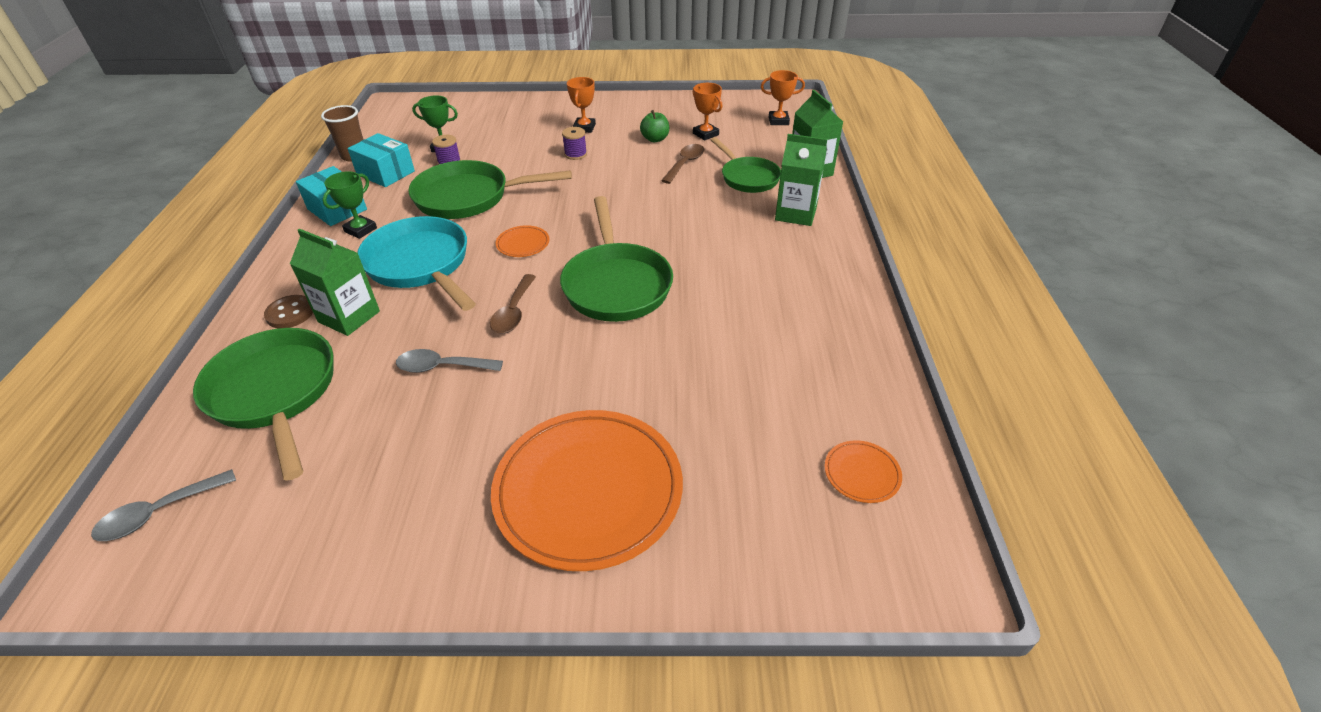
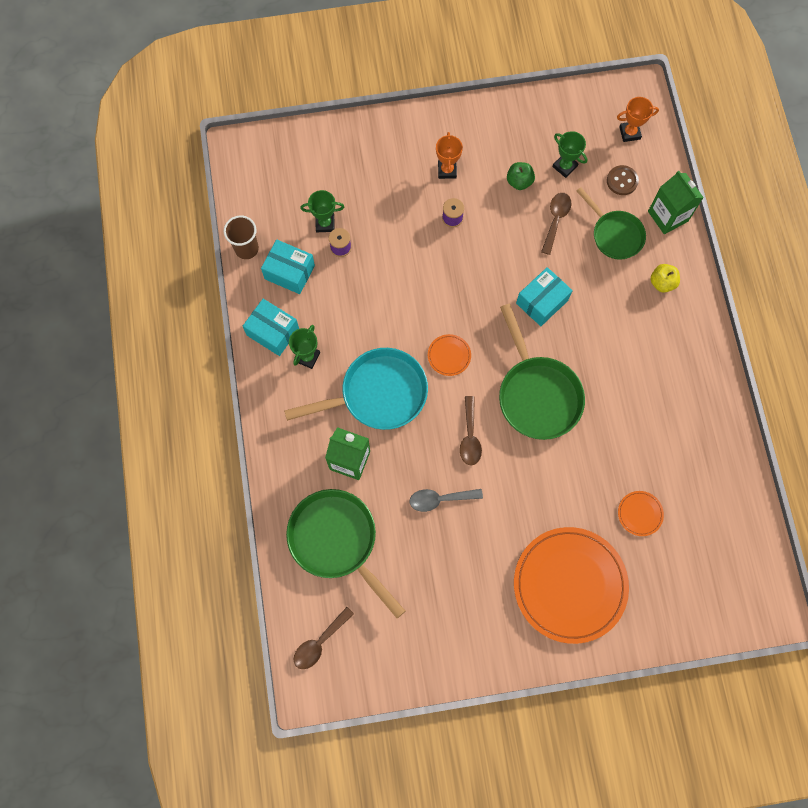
camera: 10 degrees left, 30 degrees up
grey spoon [91,469,236,541] -> brown spoon [293,607,354,669]
brown button [264,295,313,328] -> brown button moved to [607,165,639,195]
turquoise pan [357,216,476,311] -> turquoise pan turned 120 degrees clockwise [284,348,428,430]
green pan [408,160,572,219] -> none
orange trophy [693,83,722,140] -> green trophy [553,131,587,178]
green carton [775,134,827,226] -> yellow apple [651,264,680,293]
orange plate [825,440,902,503] -> orange plate moved to [618,491,664,536]
none -> turquoise box [516,267,573,326]

